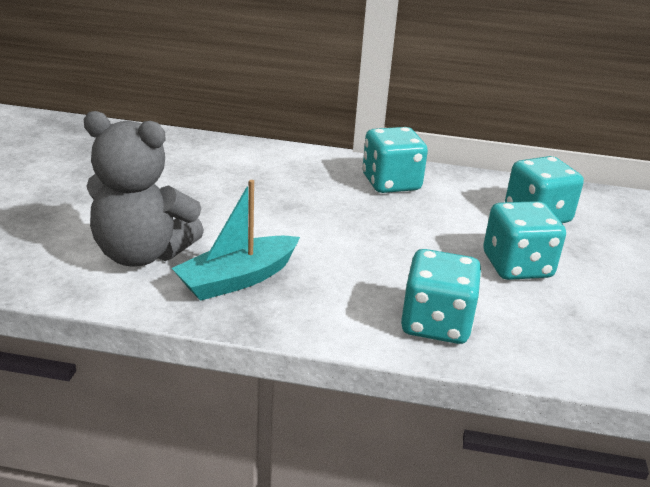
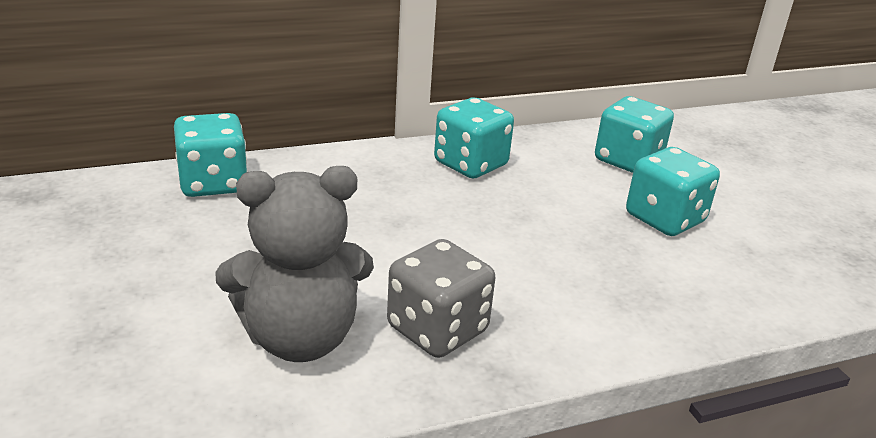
camera: 30 degrees left, 0 degrees up
turquoise boat [172,180,300,301] -> grey dice [387,239,495,358]
turquoise dice [401,249,482,344] -> turquoise dice moved to [174,113,248,197]

